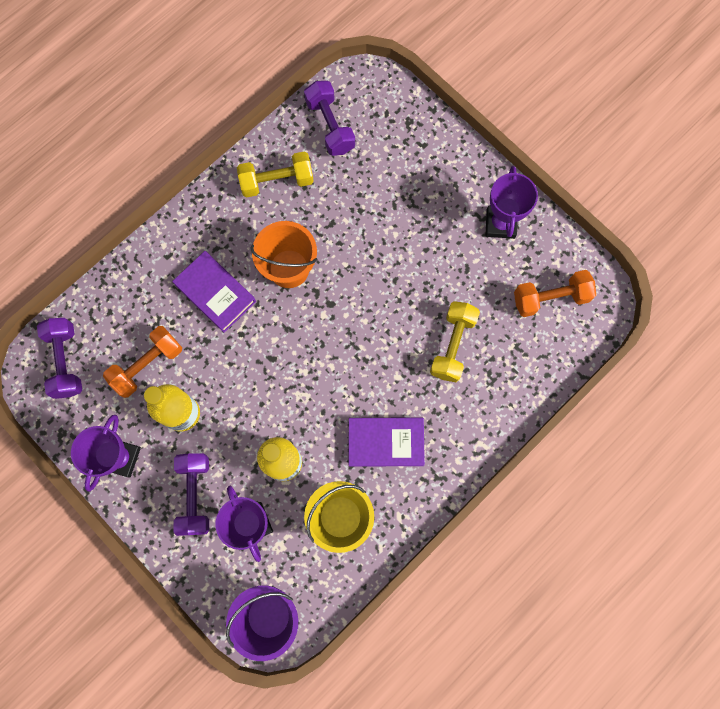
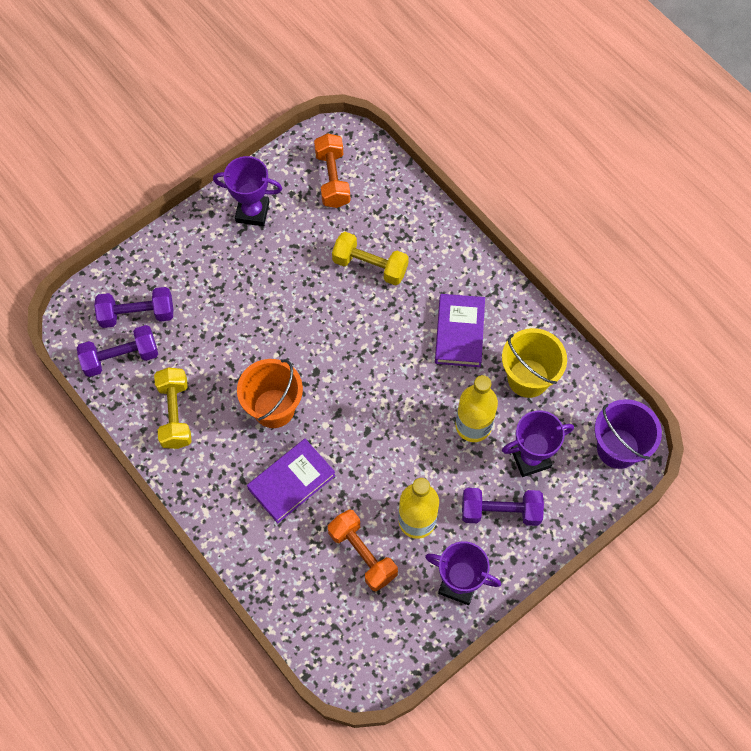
camera: 85 degrees left, 10 degrees down
purple dumbbell [37,318,82,399] -> purple dumbbell moved to [94,287,173,328]

